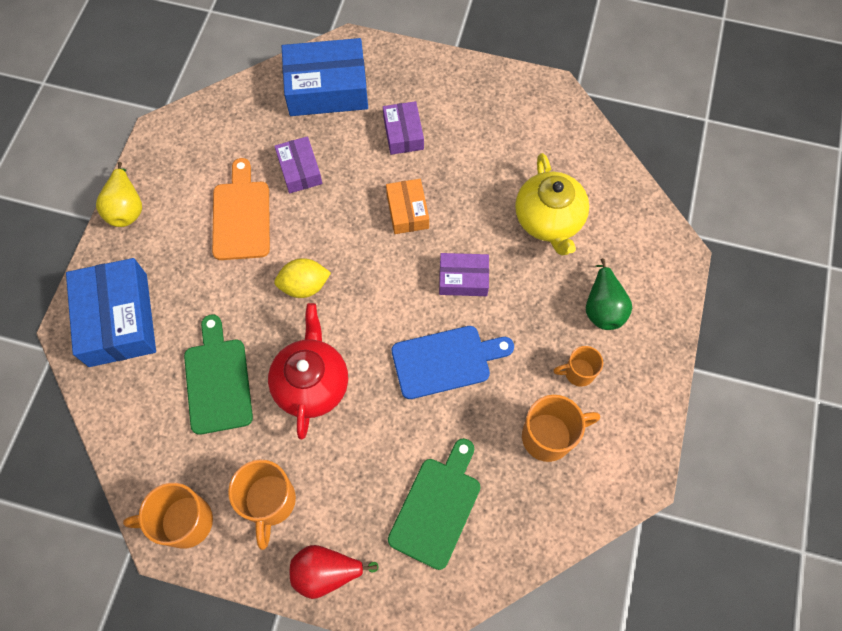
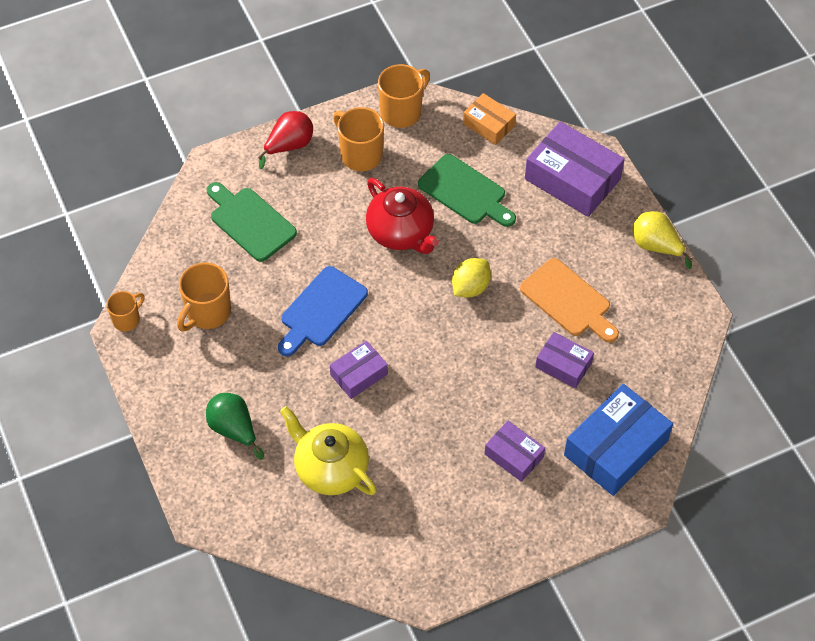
camera: 140 degrees right, 10 degrees down
blue box [66,258,156,367] -> purple box [525,121,625,217]
orange box [386,179,429,234] -> orange box moved to [463,93,516,145]
green cutting board [388,438,481,570] -> green cutting board turned 150 degrees clockwise [207,182,297,262]
orange mug [553,346,603,387] -> orange mug moved to [107,291,145,331]

